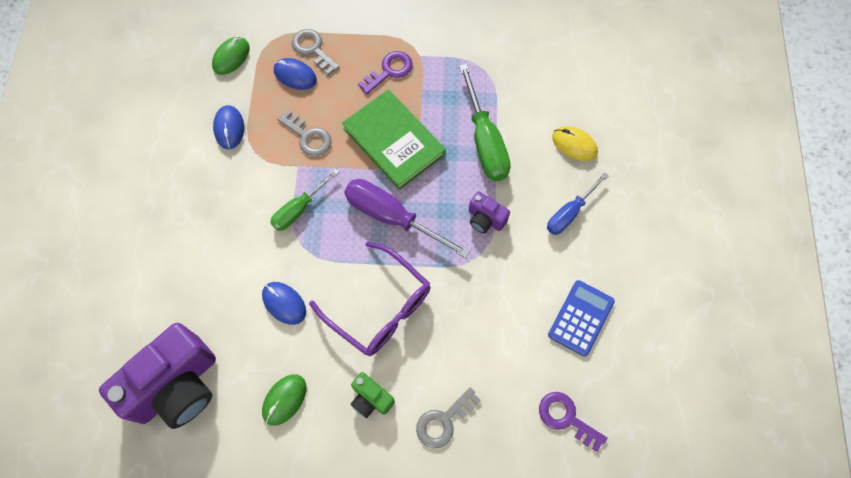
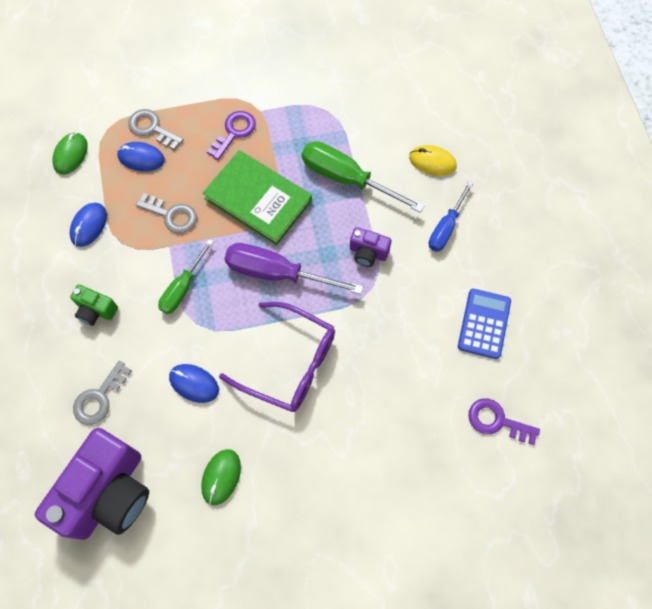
camera: 15 degrees left, 0 degrees up
blue mouse [213,105,244,149] -> blue mouse turned 45 degrees clockwise [70,203,107,247]
green camera [351,372,395,418] -> green camera moved to [70,285,118,326]
grey key [416,387,481,448] -> grey key moved to [73,361,132,425]
green screwdriver [459,64,511,181] -> green screwdriver turned 150 degrees clockwise [301,141,424,213]

